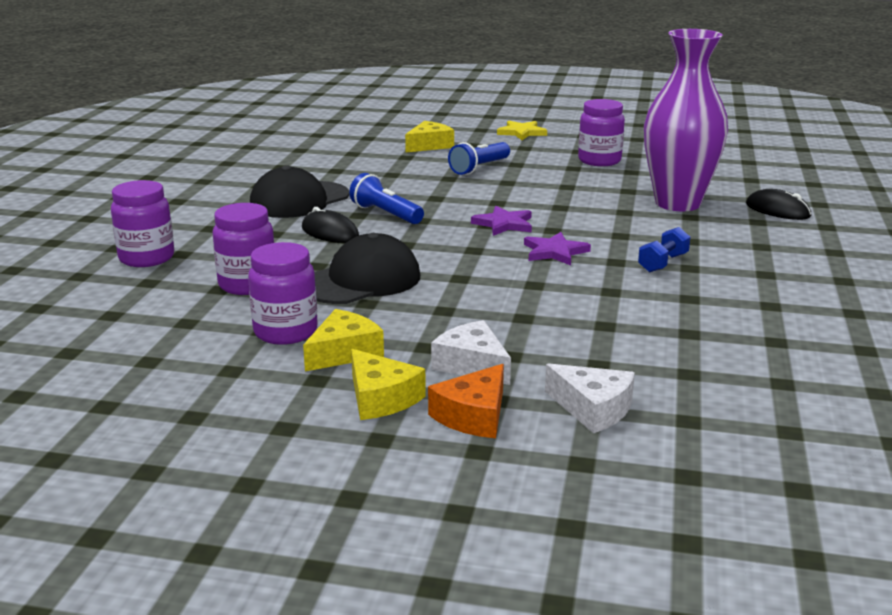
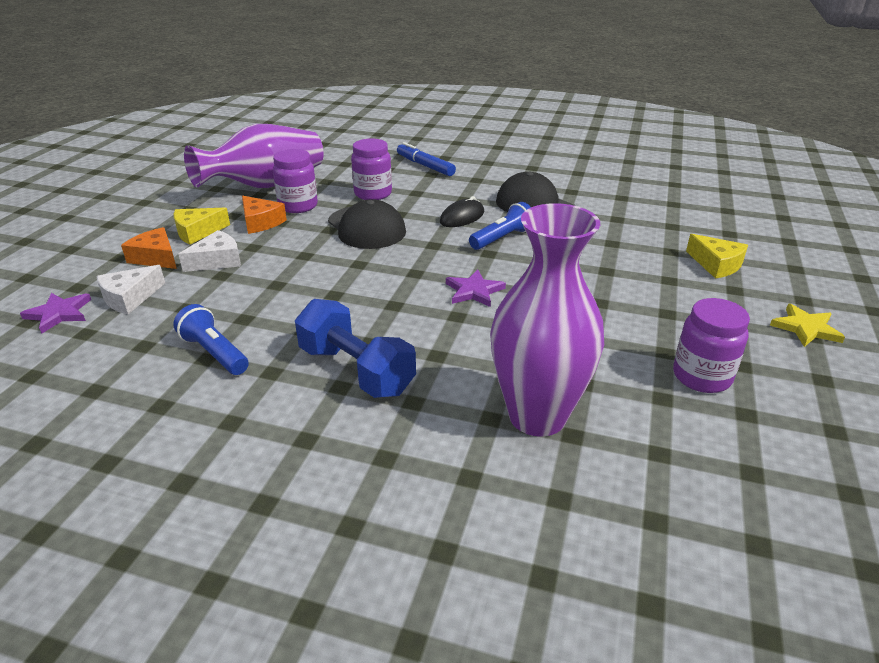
camera: 95 degrees right, 10 degrees up
purple jar [111,180,174,267] -> blue marker [397,142,456,176]
yellow cheese [303,309,384,371] -> orange cheese [242,196,287,234]
blue flashlight [448,142,510,175] -> blue flashlight moved to [173,304,249,375]
purple star [524,232,591,265] -> purple star moved to [20,293,91,334]
blue dumbbell [638,227,690,273] -> blue dumbbell [295,299,416,398], size x1.93
black mouse [746,189,811,220] -> none
none -> purple vase [184,124,324,188]

